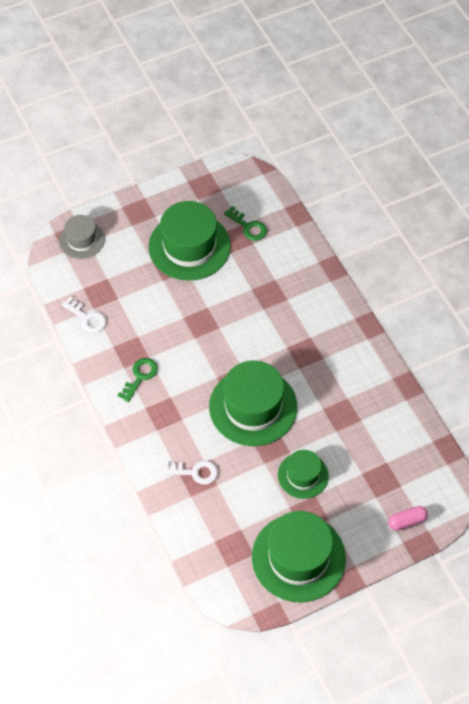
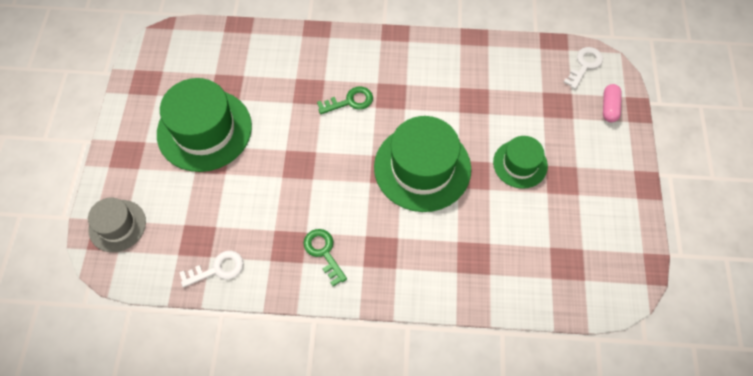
camera: 60 degrees left, 5 degrees up
white key [162,461,218,485] -> white key moved to [563,47,603,89]
green key [224,206,267,241] -> green key moved to [317,87,373,114]
green hat [252,511,346,603] -> none

